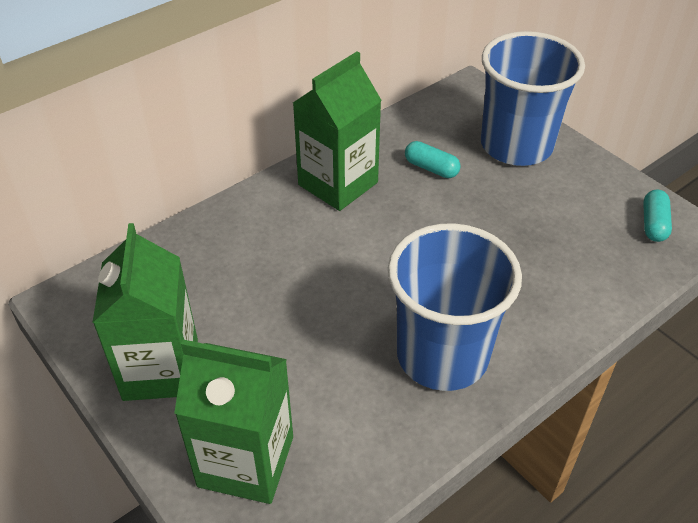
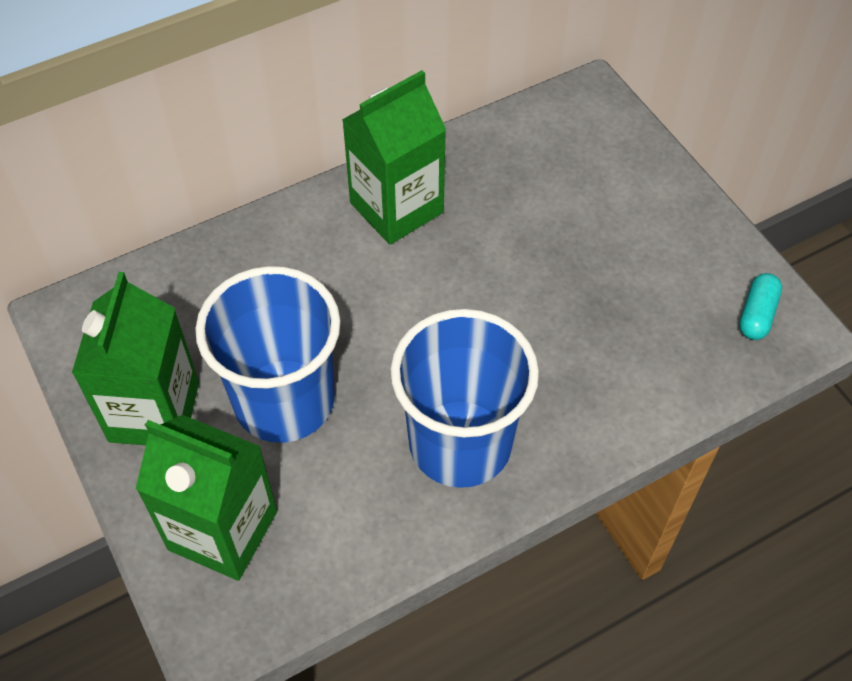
camera: 10 degrees right, 10 degrees up
turquoise capsule [405,141,460,178] -> none
blue cup [481,31,585,166] -> blue cup moved to [195,266,341,443]

